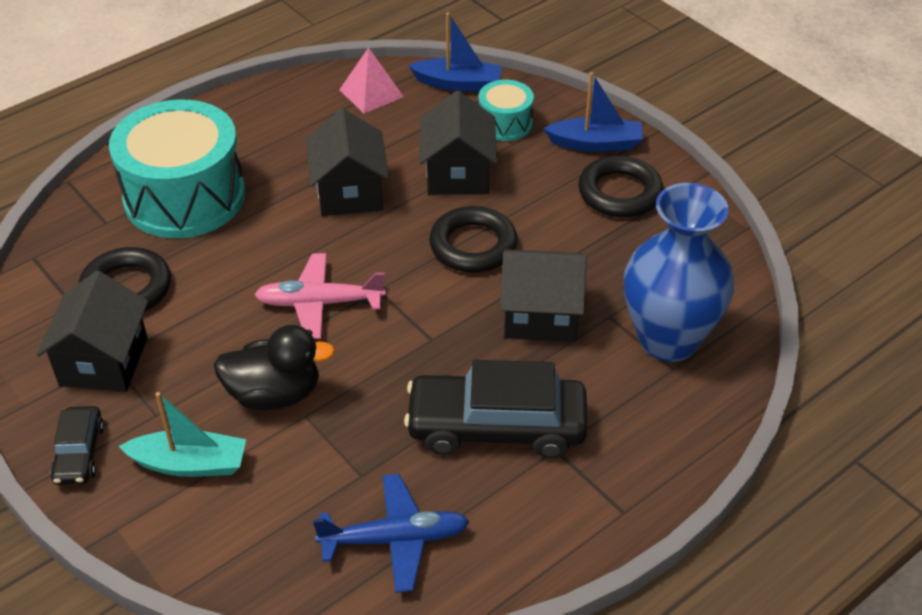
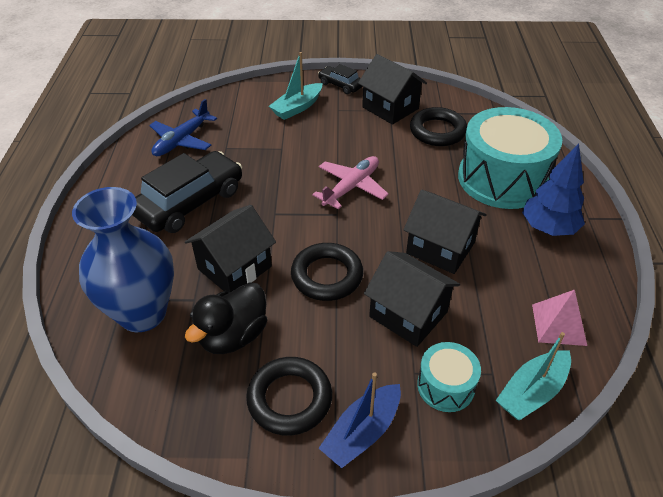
camera: 130 degrees right, 0 degrees up
black duck [214,325,335,410] -> black duck moved to [185,282,267,354]
blue boat [408,13,502,92] -> turquoise boat [496,332,571,420]
none -> blue tree [522,144,585,236]

